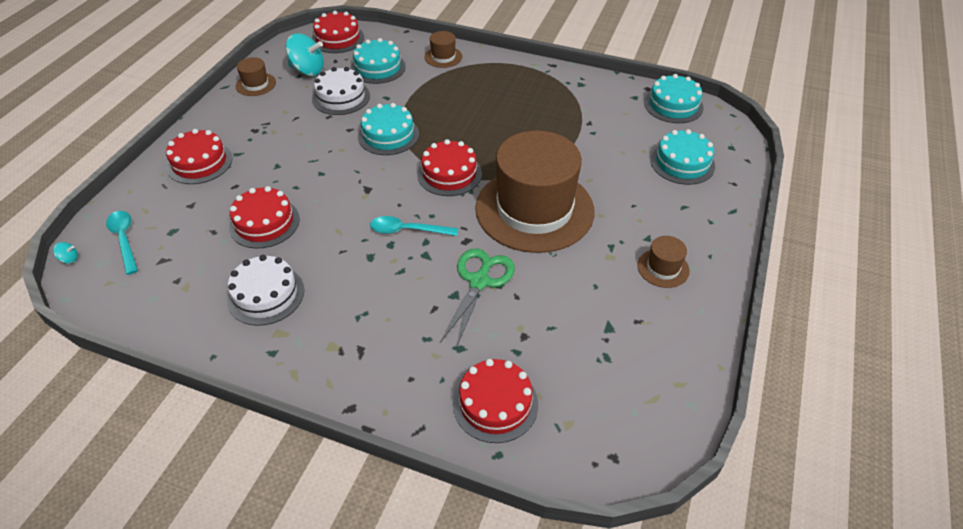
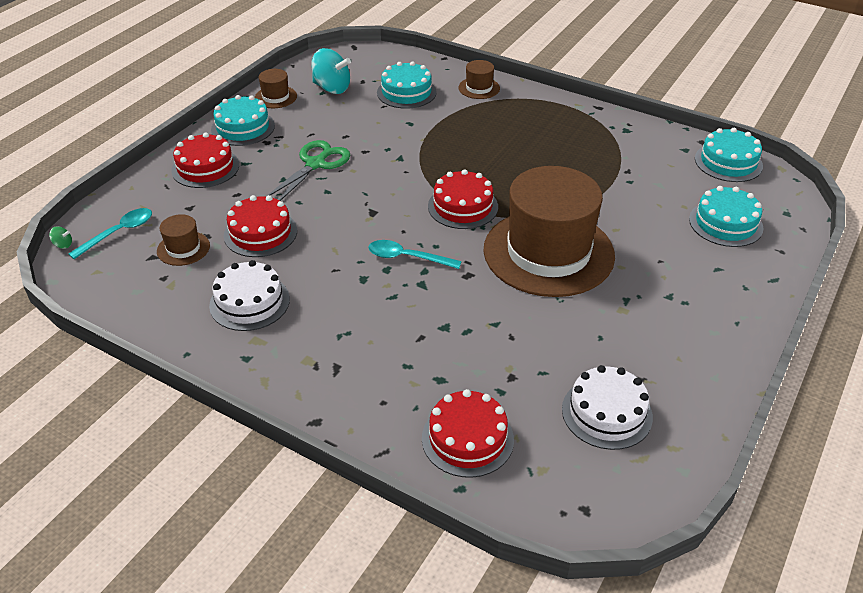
camera: 10 degrees right, 5 degrees down
turquoise spinning top [53,242,78,264] -> green spinning top [49,226,72,249]
turquoise spoon [106,211,138,275] -> turquoise spoon turned 60 degrees clockwise [68,208,152,259]
red cake [312,11,364,53] -> none
white cake [312,67,370,115] -> white cake moved to [562,365,653,450]
turquoise cake [358,103,419,155] -> turquoise cake moved to [211,95,275,146]
green scissors [440,249,515,348] -> green scissors moved to [267,140,350,201]
brown hat [637,236,690,288] -> brown hat moved to [157,214,210,266]

